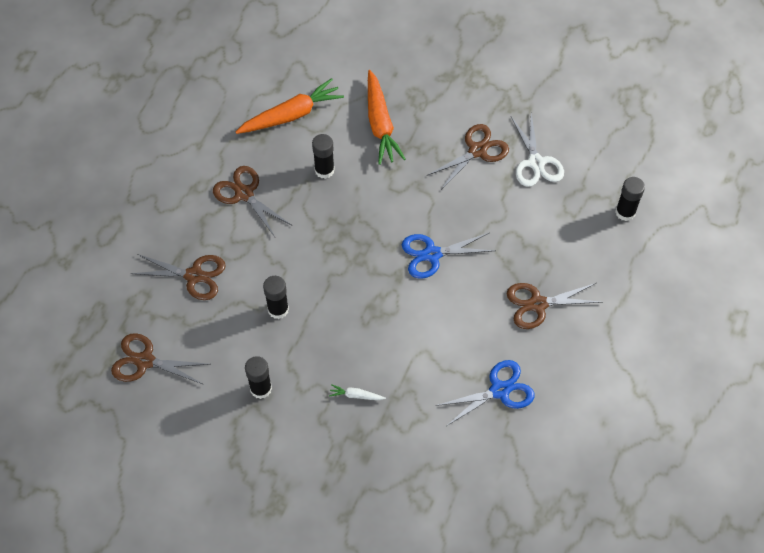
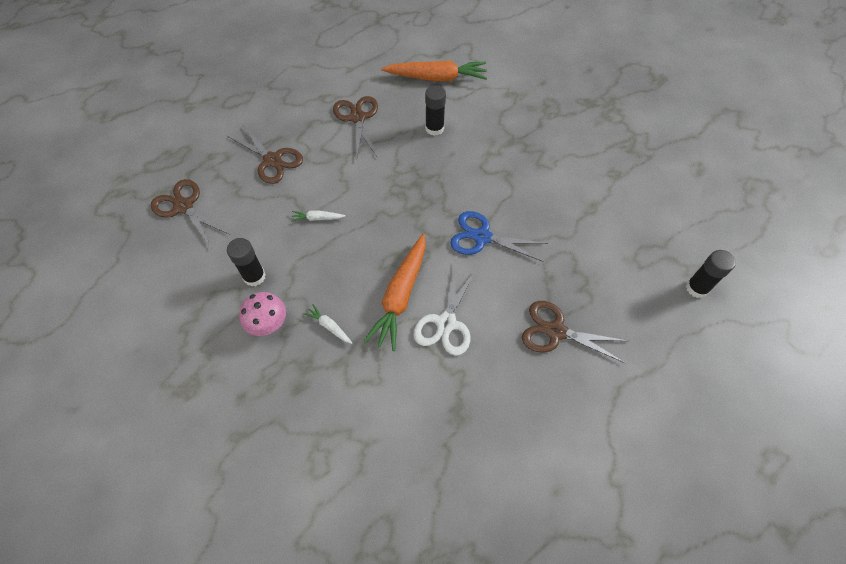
camera: 30 degrees right, 0 degrees up
black glue stick [263,276,289,319] -> white carrot [291,210,346,222]
orange carrot [368,70,406,165] -> orange carrot moved to [364,234,426,351]
brown scissors [426,124,509,190] -> none
blue scissors [435,360,535,426] -> none
white scissors [511,113,564,187] -> white scissors moved to [414,263,477,356]
none -> pink mushroom [239,292,286,336]

